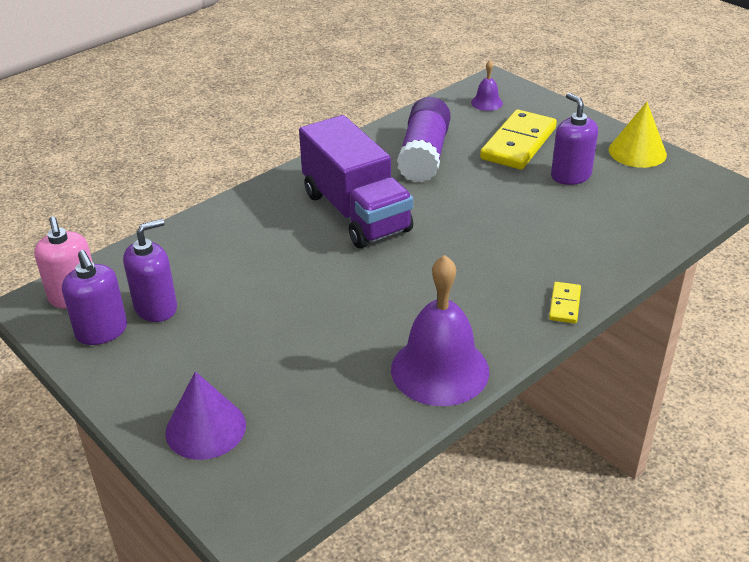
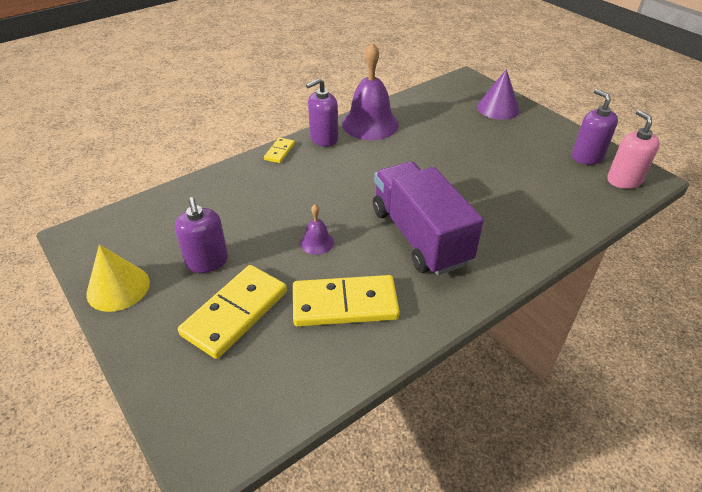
camera: 175 degrees left, 5 degrees up
purple soap dispenser [123,219,177,322] -> purple soap dispenser moved to [306,78,338,147]
purple glue stick [397,97,451,183] -> yellow domino [293,275,400,327]
purple bell [471,60,503,111] -> purple bell moved to [300,204,334,255]

